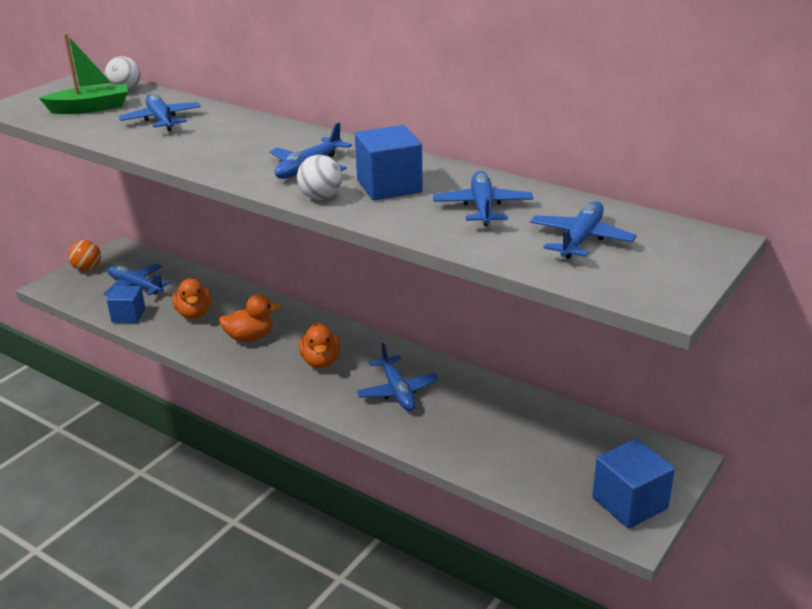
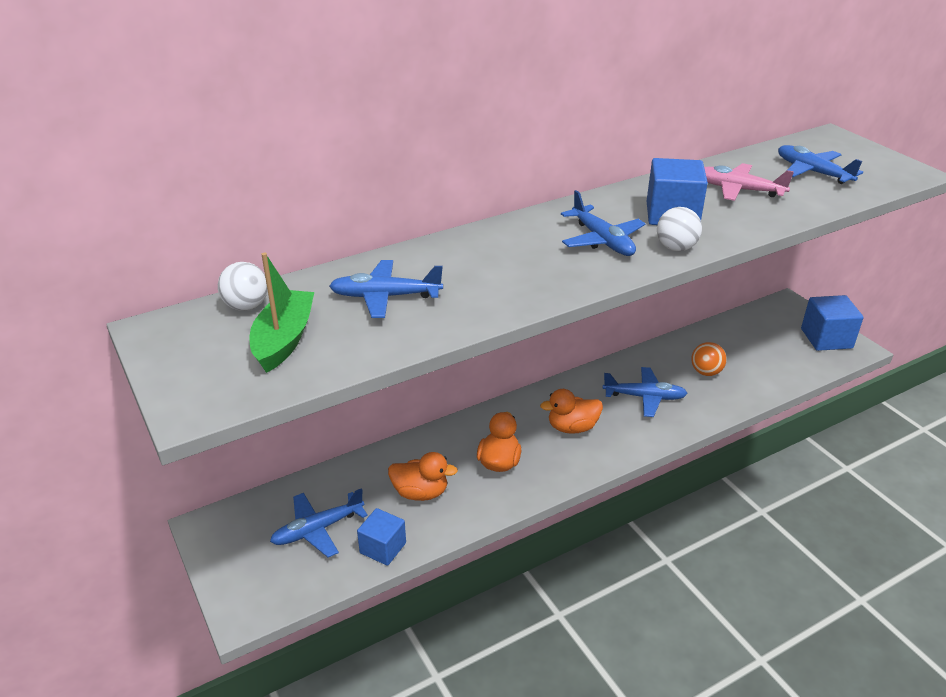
camera: 65 degrees left, 5 degrees up
orange ball [68,240,101,271] -> orange ball moved to [691,342,727,376]
orange duck [299,323,340,368] -> orange duck turned 150 degrees clockwise [540,389,603,434]
blue plane [433,171,533,226] -> pink plane [704,163,794,201]

